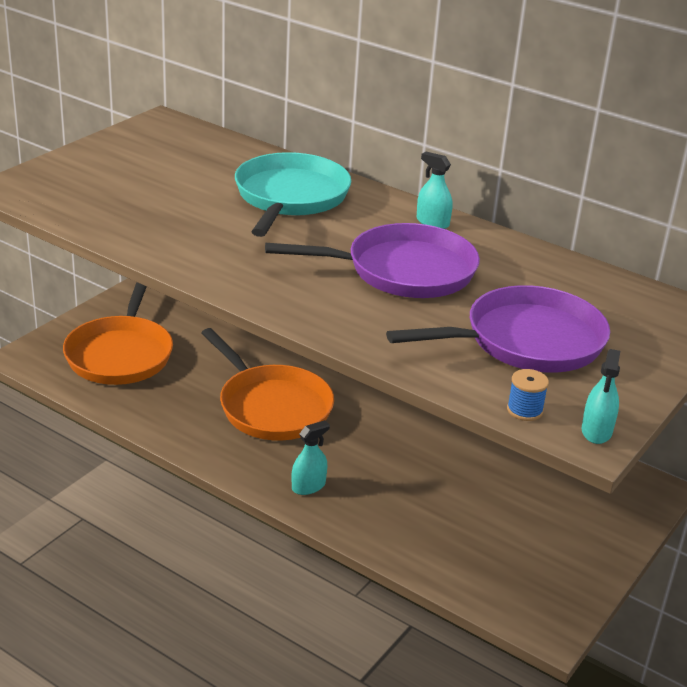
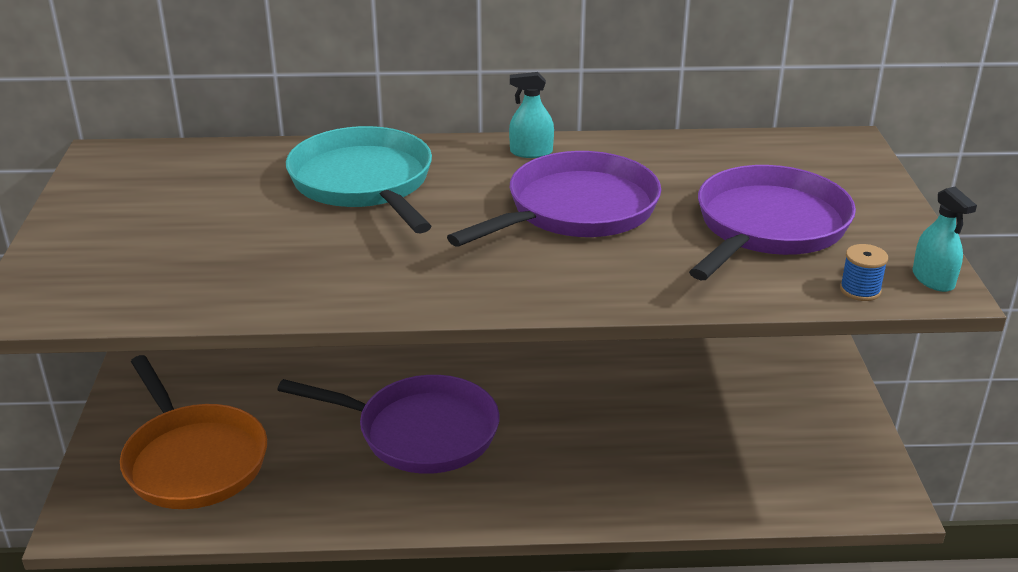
camera: 35 degrees left, 0 degrees up
orange pan [202,328,334,441] -> purple pan [277,375,499,474]
turquoise spray bottle [292,420,330,495] -> none

